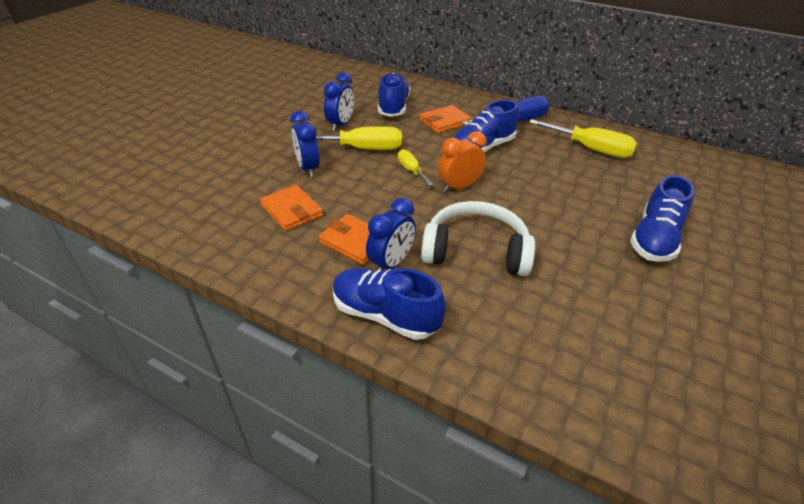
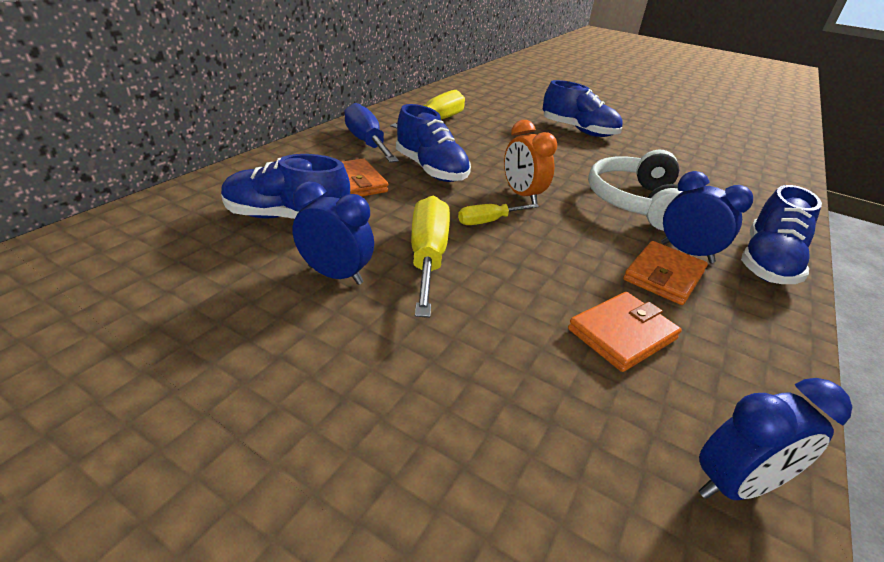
camera: 90 degrees left, 5 degrees down
blue clock [290,111,320,177] -> blue clock moved to [699,378,852,500]

